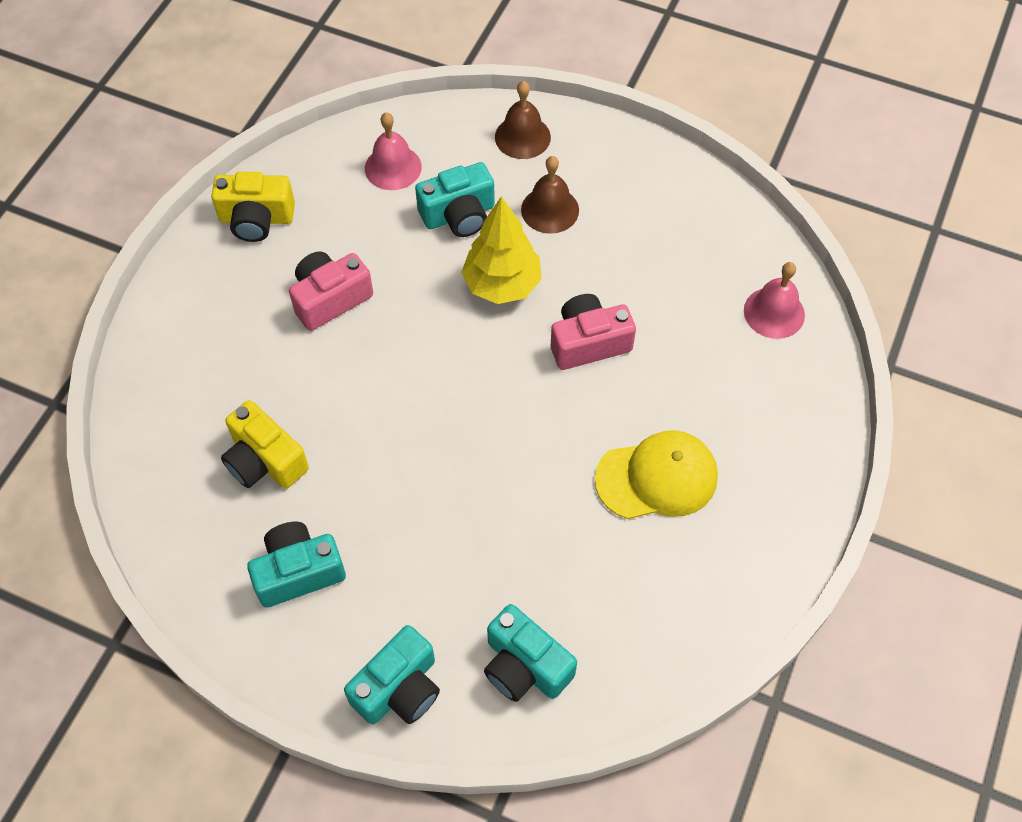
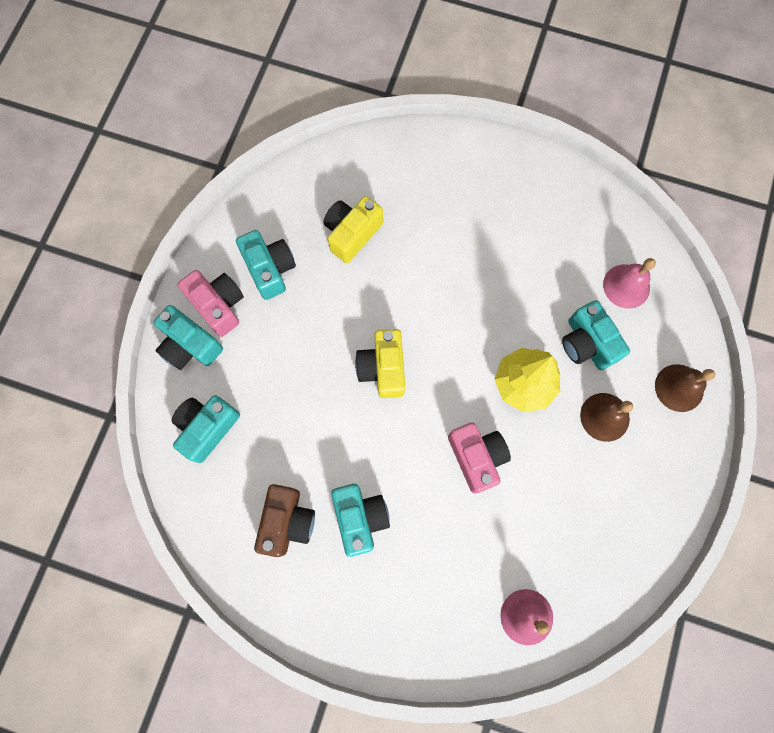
camera: 85 degrees right, 15 degrees up
yellow camera [211,172,295,242] -> yellow camera moved to [355,329,405,398]
pink camera [289,252,373,331] -> pink camera moved to [178,270,244,337]
yellow cap [595,430,718,519] -> turquoise camera [331,484,390,557]
none -> brown camera [254,484,315,557]

